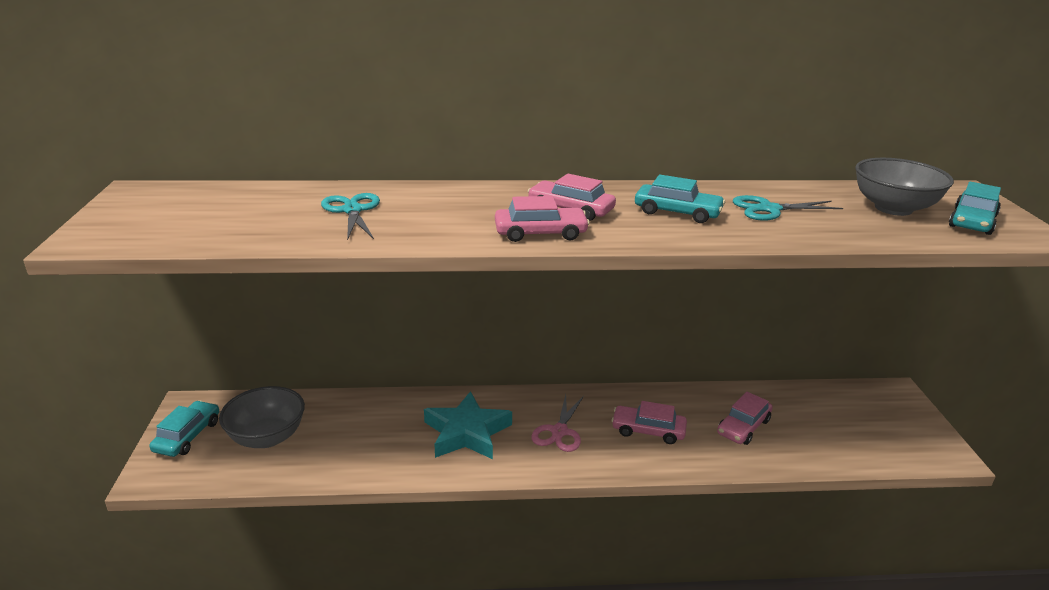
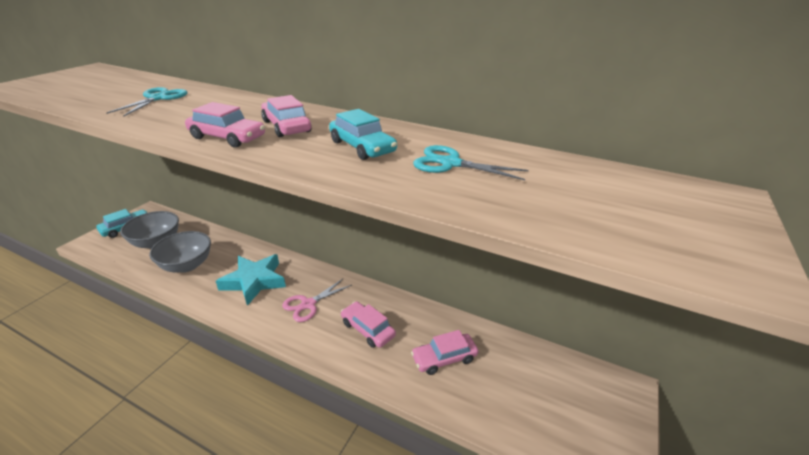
camera: 30 degrees right, 5 degrees up
grey bowl [855,158,954,216] -> grey bowl moved to [149,231,211,273]
turquoise car [949,182,1001,235] -> none

